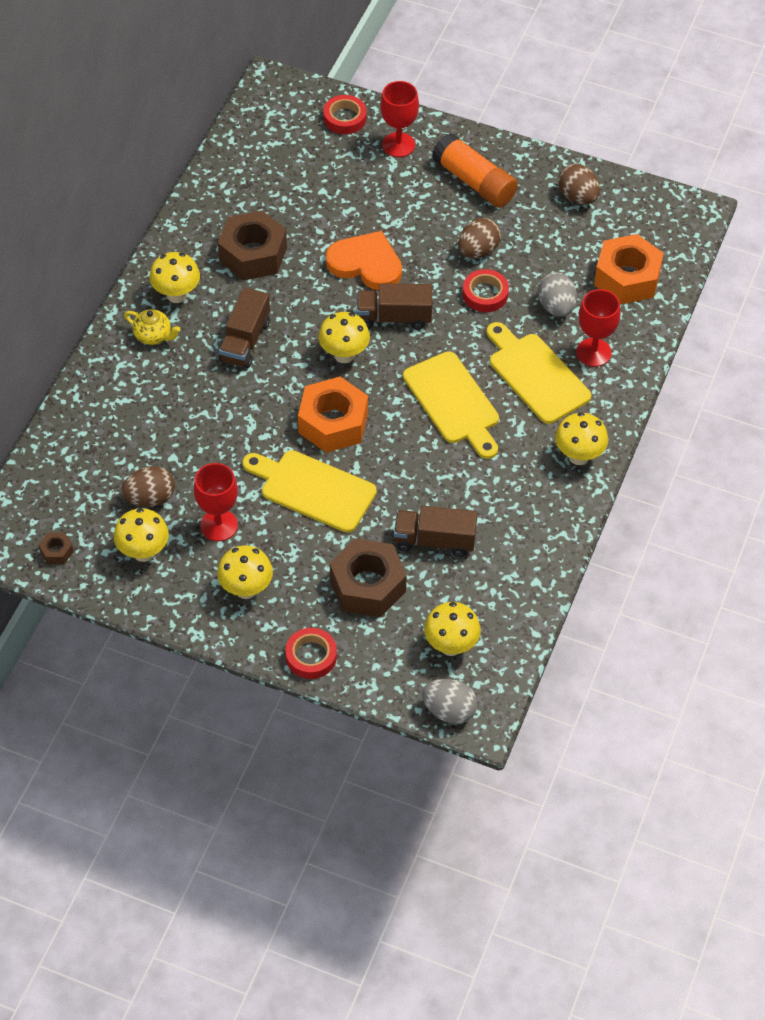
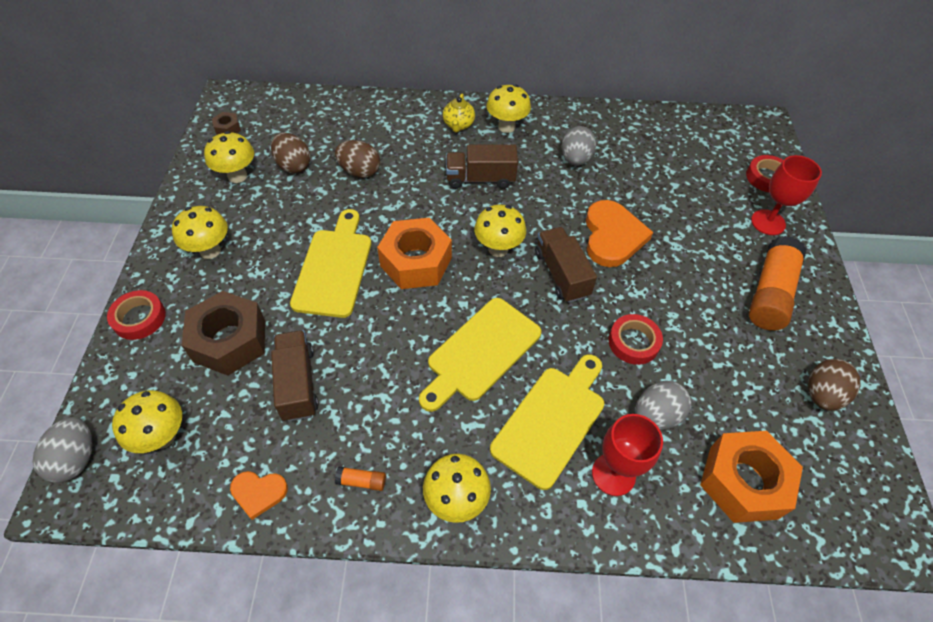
camera: 70 degrees right, 0 degrees up
red goblet [194,463,238,541] -> none
brown nut [218,211,287,281] -> grey egg [561,126,596,166]
brown egg [458,218,501,258] -> brown egg moved to [335,140,380,178]
none -> orange heart [230,471,288,520]
none -> orange glue stick [335,466,386,491]

